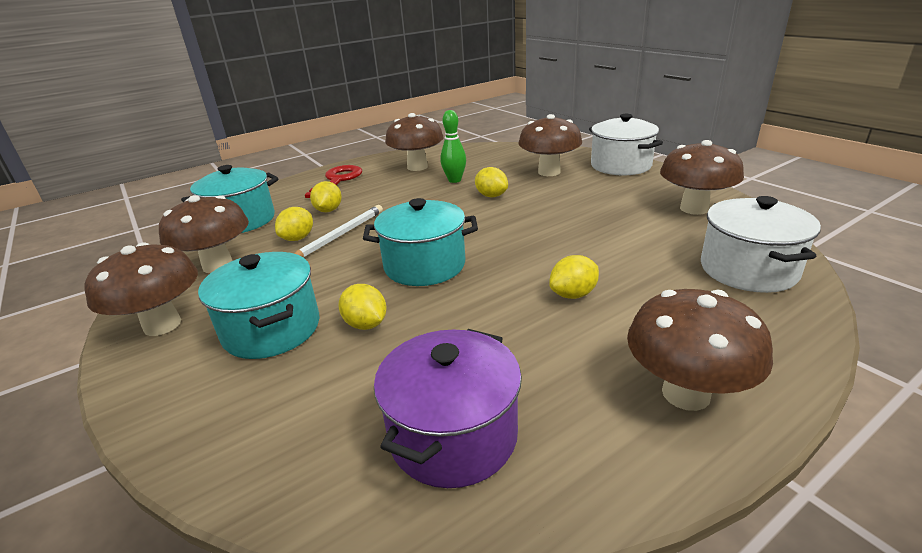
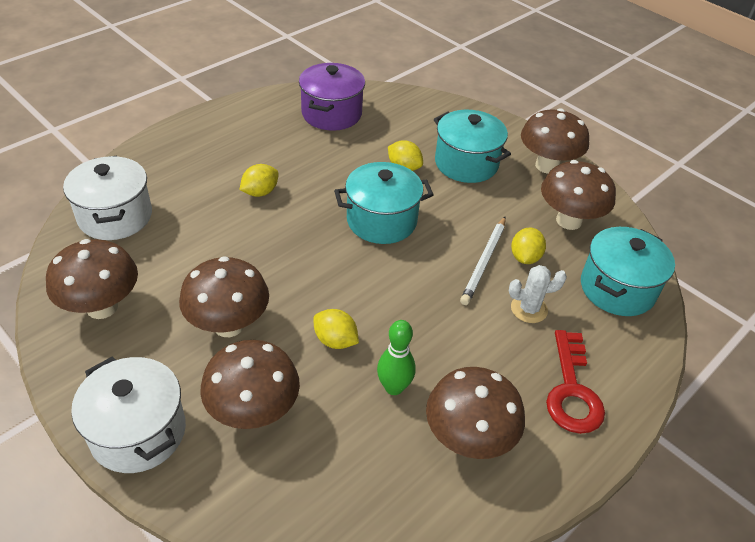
camera: 165 degrees right, 15 degrees up
yellow lemon [310,181,342,212] -> white cactus [509,265,567,323]
brown mushroom [627,289,773,411] -> brown mushroom moved to [179,256,269,337]

